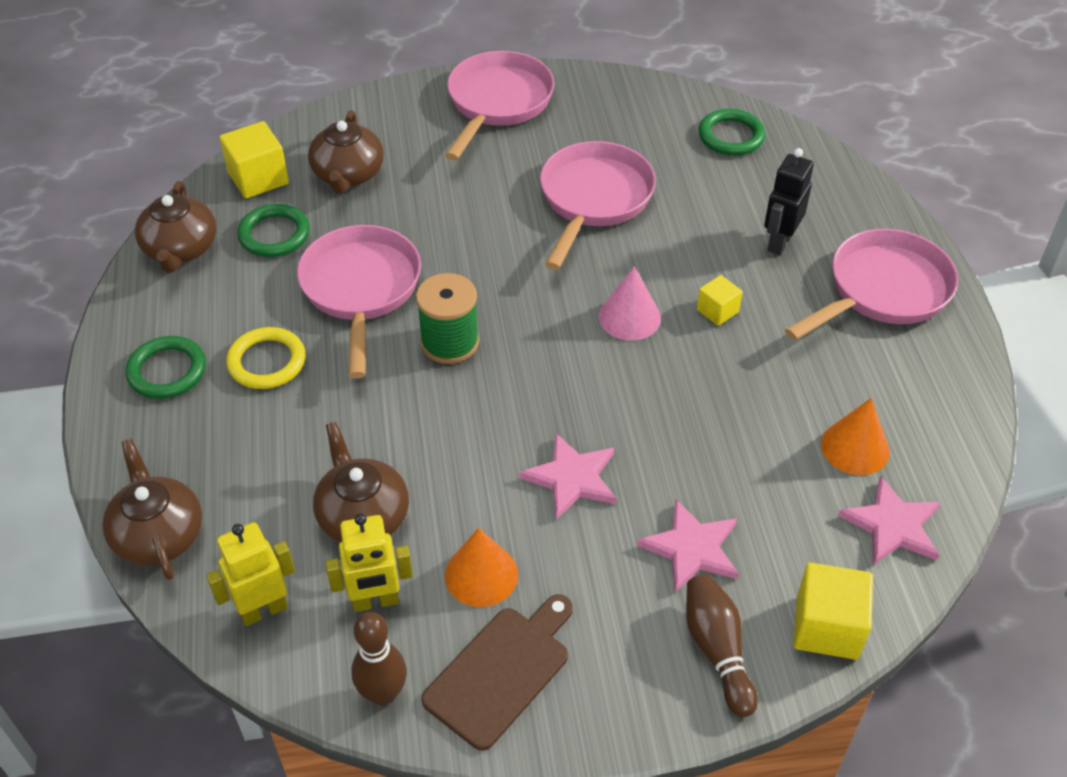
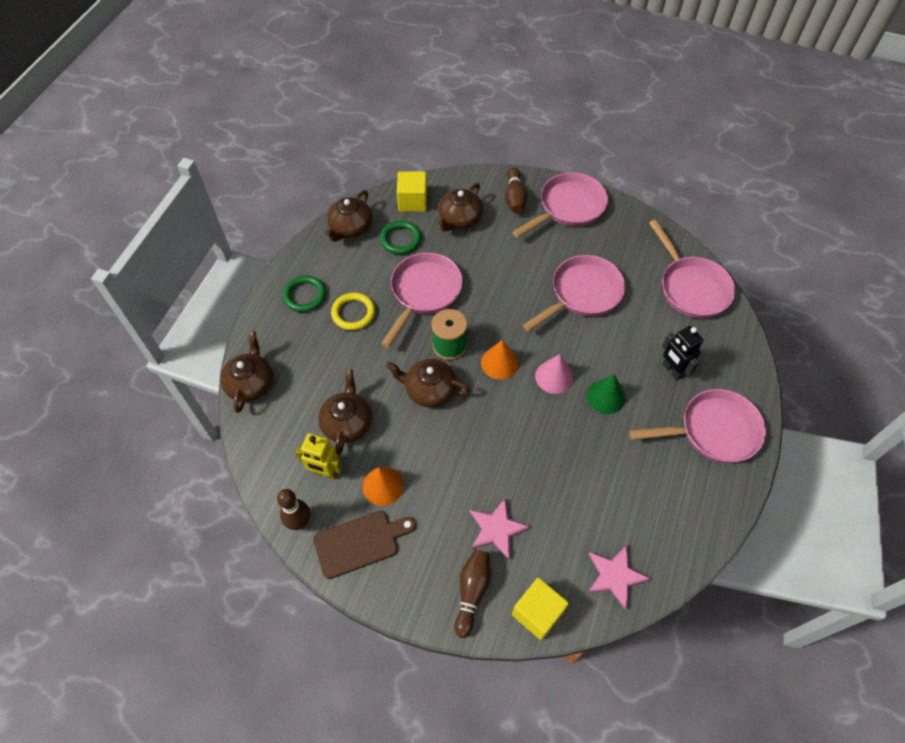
camera: 30 degrees right, 10 degrees up
yellow robot [206,522,295,626] -> none
pink star [519,433,617,520] -> none
yellow cube [697,275,743,326] -> green cone [587,375,626,414]
green ring [699,109,765,155] -> pink pan [649,220,735,318]
black robot [764,148,814,255] -> black robot turned 90 degrees counterclockwise [662,326,704,380]
orange cone [821,398,890,475] -> orange cone moved to [481,340,519,379]
none -> brown teapot [386,359,470,408]
none -> brown bowling pin [505,167,528,214]

